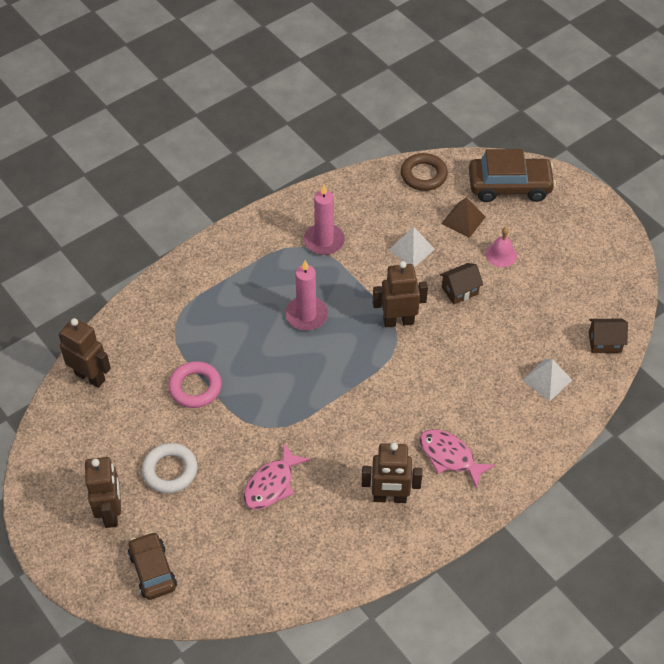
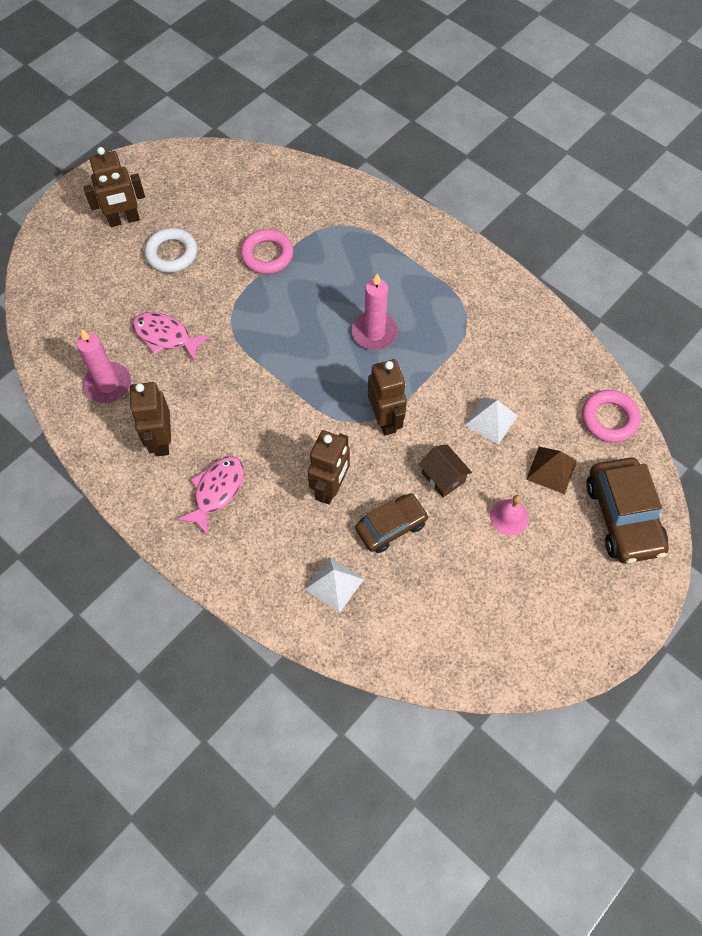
camera: 80 degrees right, 10 degrees up
brown robot [59,318,111,388] -> brown robot moved to [308,430,350,504]
brown car [128,532,177,600] -> brown car moved to [355,493,429,553]
pink candle [304,185,345,255] -> pink candle moved to [76,329,131,403]
brown ring [401,153,448,191] -> pink ring [582,390,640,443]
brown house [589,319,628,353] -> none

